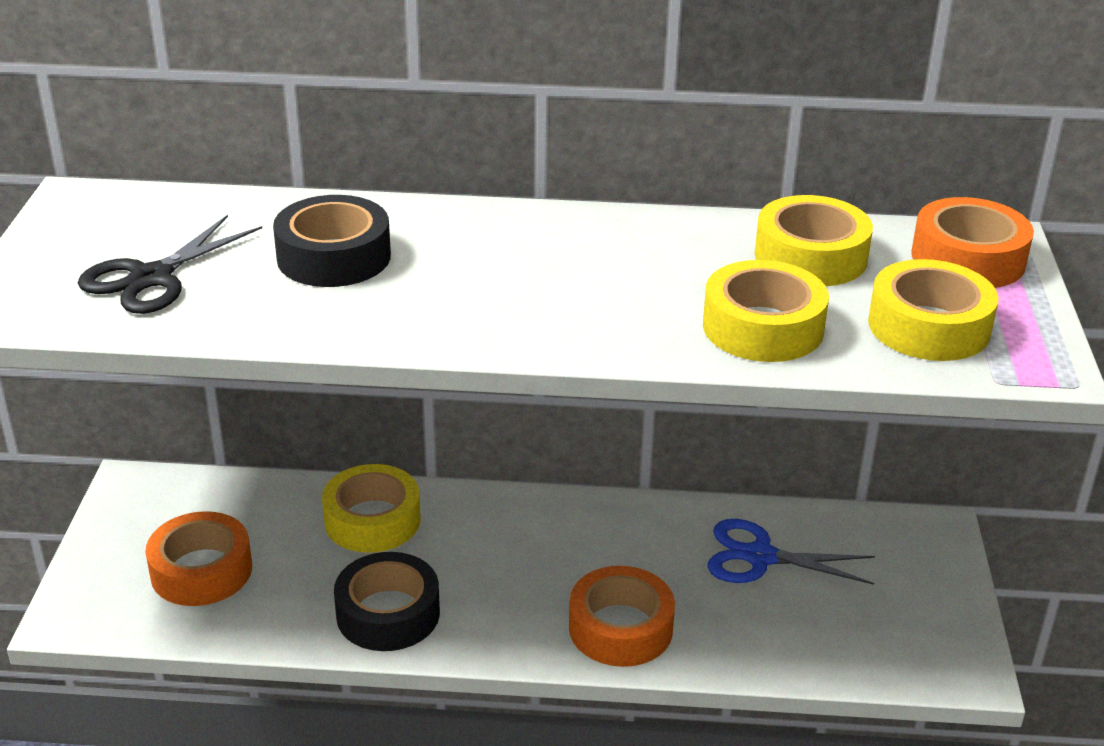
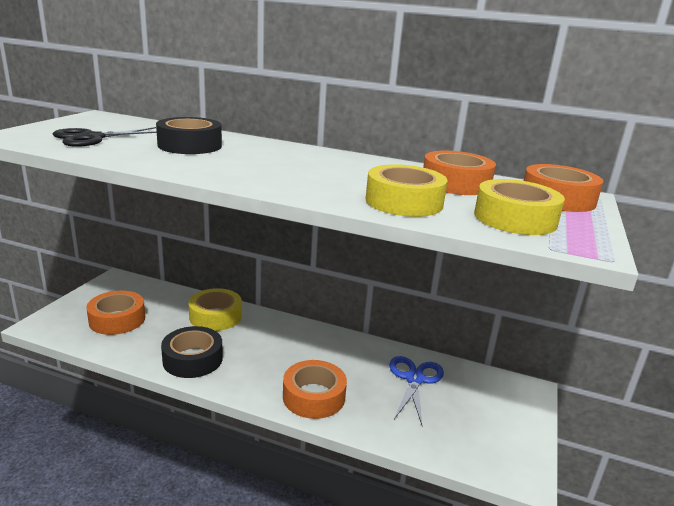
camera: 15 degrees right, 10 degrees down
blue scissors [708,519,875,585] -> blue scissors turned 75 degrees clockwise [389,356,444,425]
yellow tape [755,195,873,286] -> orange tape [423,151,496,195]

